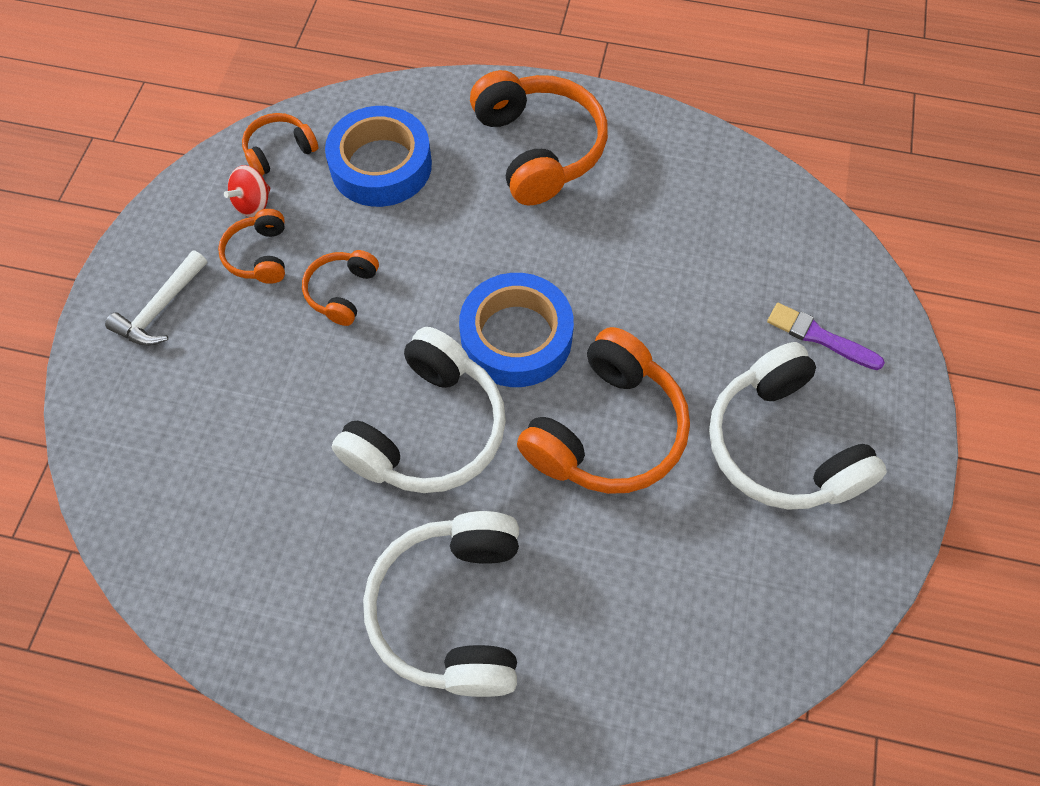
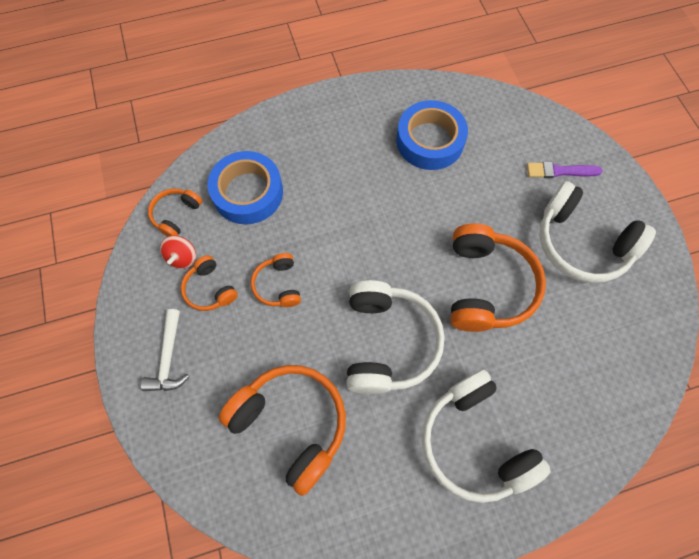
camera: 30 degrees left, 5 degrees up
blue tape [459,273,574,387] -> blue tape moved to [396,100,468,170]
orange headphones [470,70,608,205] -> orange headphones moved to [219,365,346,496]

